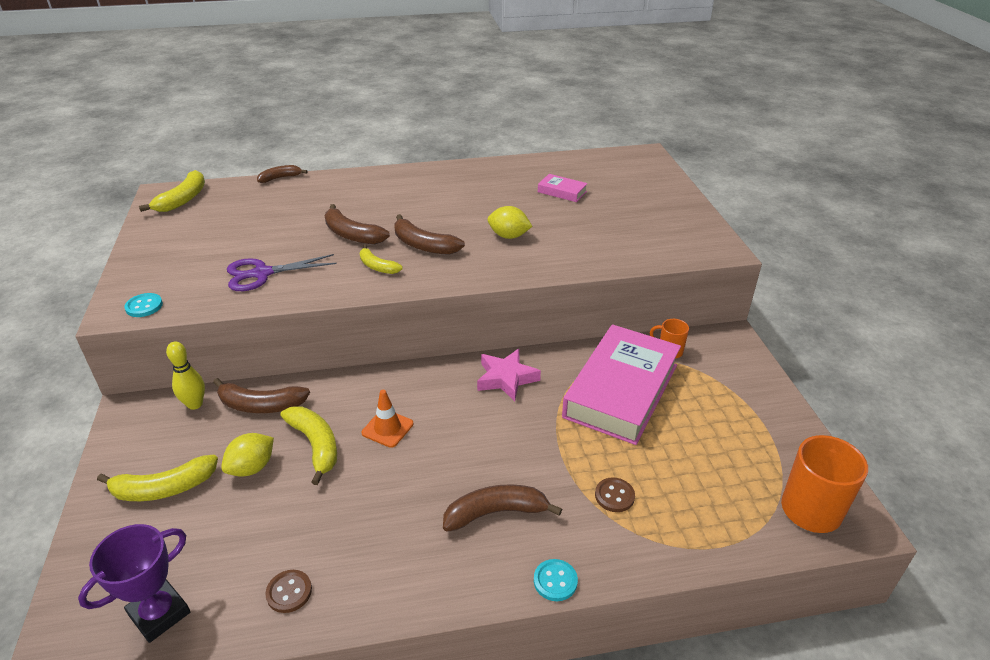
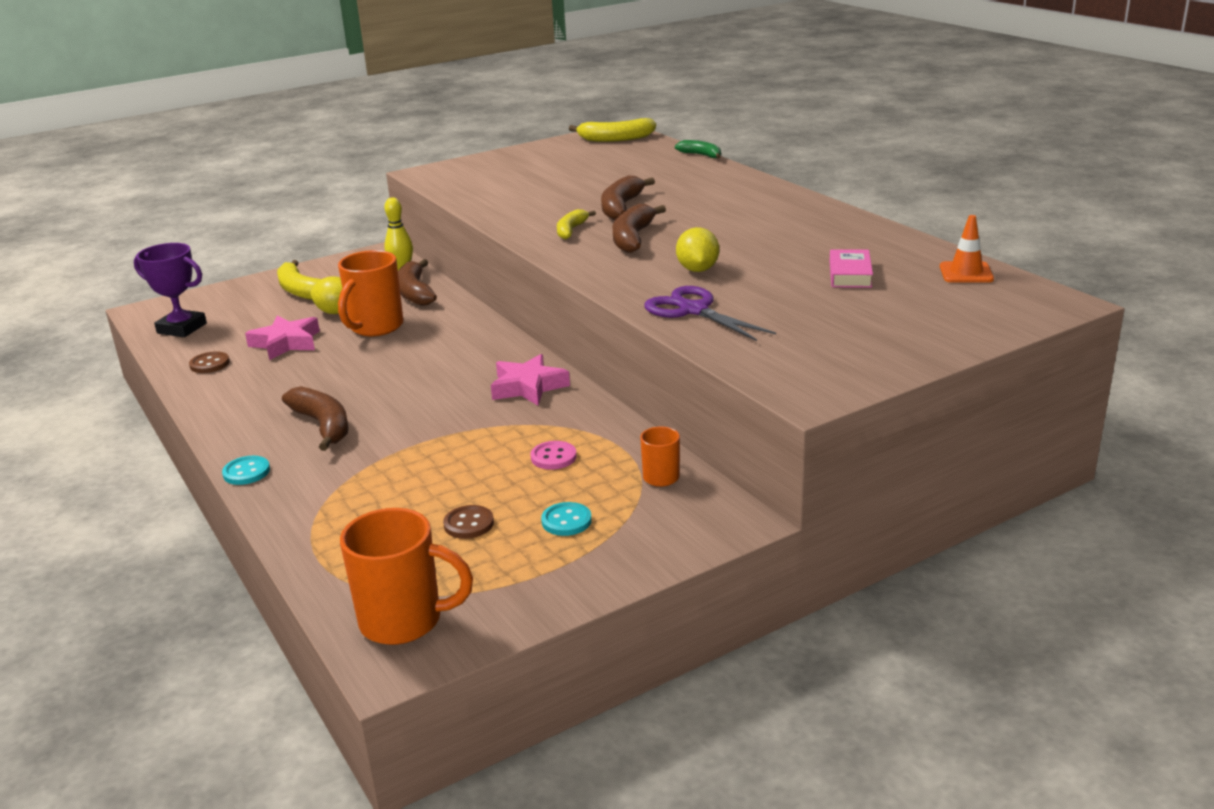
camera: 70 degrees right, 10 degrees down
turquoise button [125,293,163,317] -> turquoise button moved to [541,502,592,536]
purple scissors [227,254,337,291] -> purple scissors moved to [644,286,776,341]
brown banana [257,165,308,183] -> green banana [675,140,721,159]
yellow banana [280,407,337,485] -> orange mug [338,250,403,336]
orange traffic cone [362,390,413,448] -> orange traffic cone moved to [940,215,994,283]
pink book [562,324,681,445] -> pink button [531,441,577,470]
brown button [595,477,635,512] -> brown button moved to [443,505,494,539]
none -> pink star [245,315,320,360]

